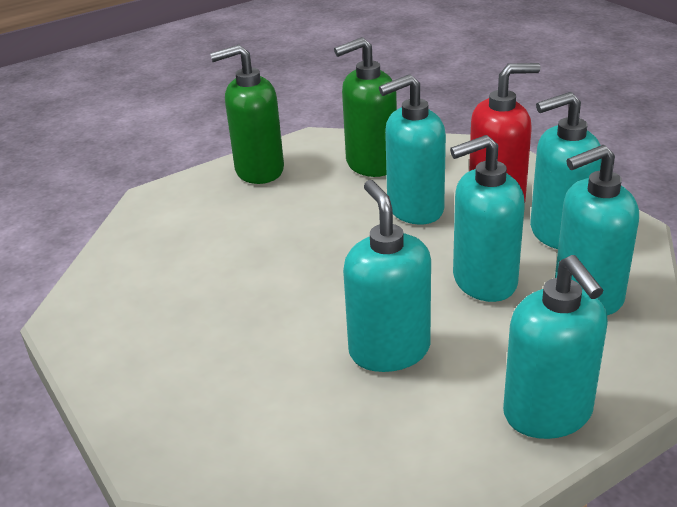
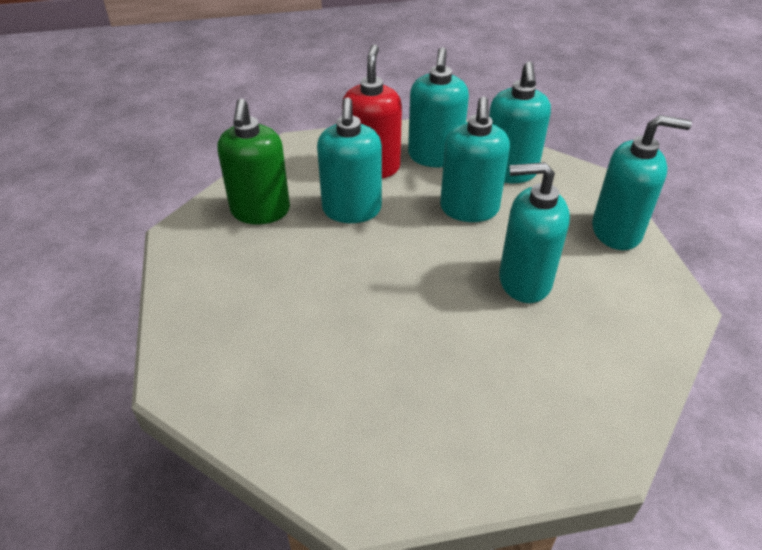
camera: 70 degrees left, 10 degrees up
green soap dispenser [210,45,284,184] -> none

